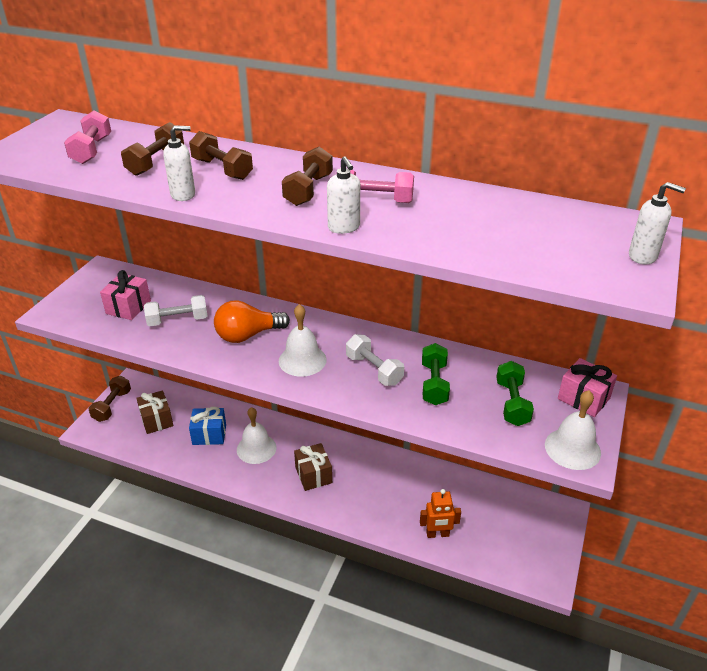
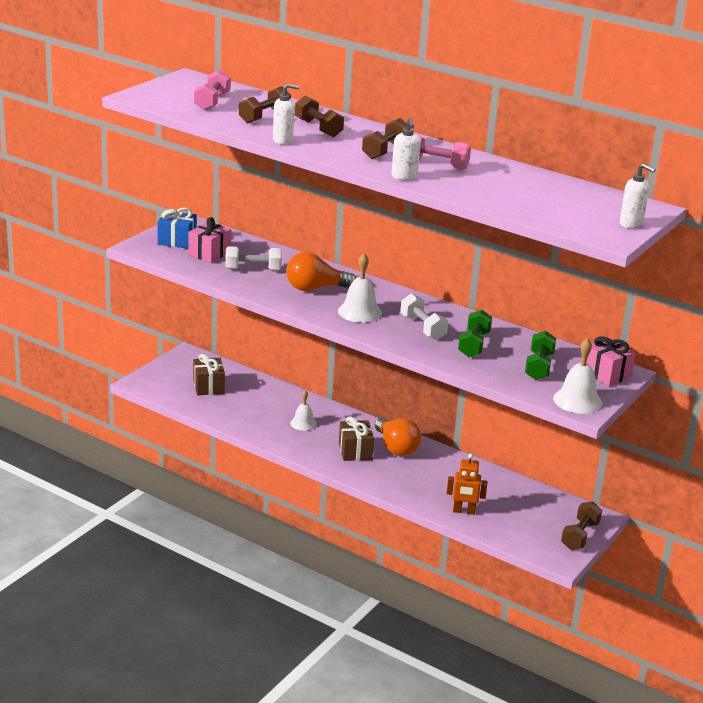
camera: 10 degrees right, 10 degrees down
brown dumbbell [89,376,131,422] -> brown dumbbell moved to [561,501,602,550]
blue gift [189,407,226,445] -> blue gift moved to [157,208,197,249]
white bell [237,407,276,464] -> white bell [290,390,317,431], size x0.65
none -> orange light bulb [375,417,421,456]

